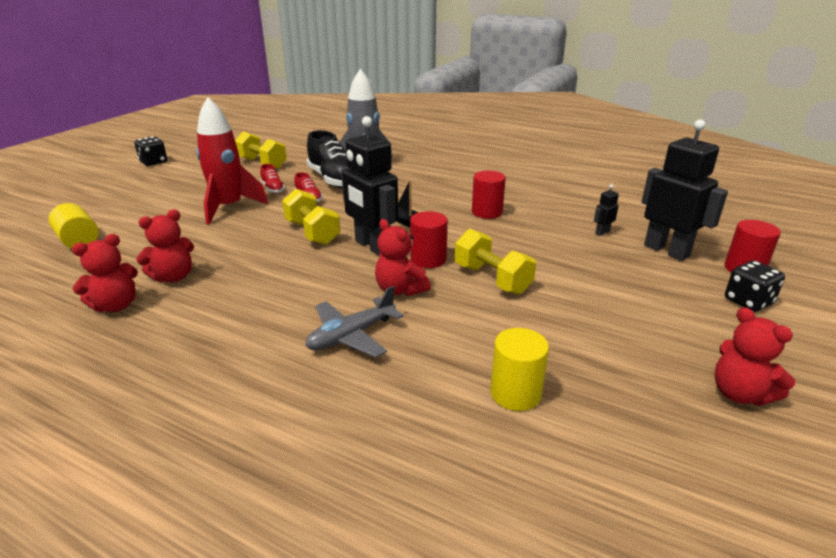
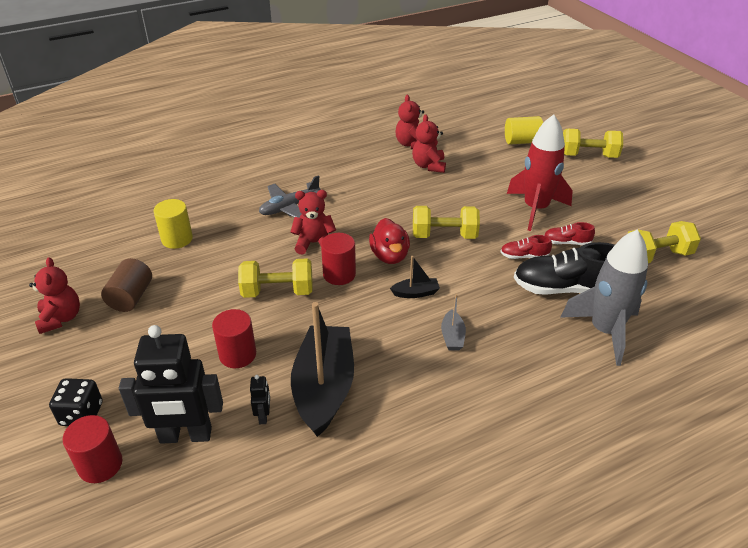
camera: 125 degrees right, 10 degrees up
black dice [134,136,167,166] -> none
grey plane [305,286,404,358] -> grey plane turned 120 degrees counterclockwise [259,175,321,218]
black robot [341,116,398,256] -> red duck [369,218,410,264]
red cylinder [472,171,506,219] -> red cylinder moved to [212,309,256,368]
red teddy bear [715,307,795,406] -> red teddy bear turned 75 degrees clockwise [29,257,80,334]
none -> brown cylinder [101,258,152,312]
none -> black boat [291,302,354,437]
none -> grey boat [441,294,466,351]
none -> yellow dumbbell [563,129,623,158]

